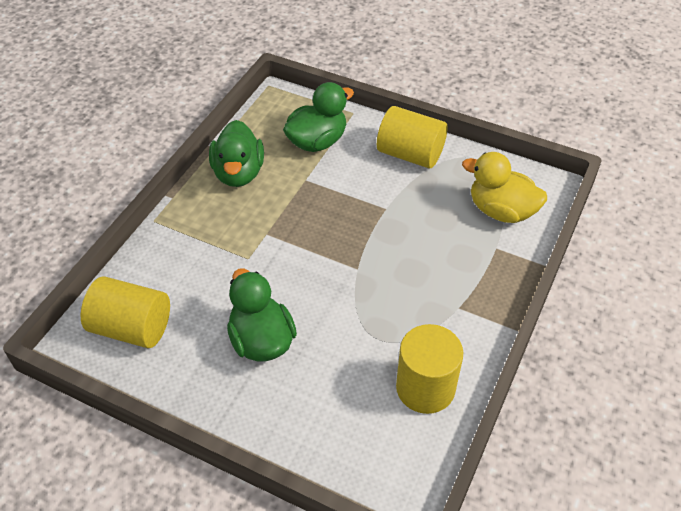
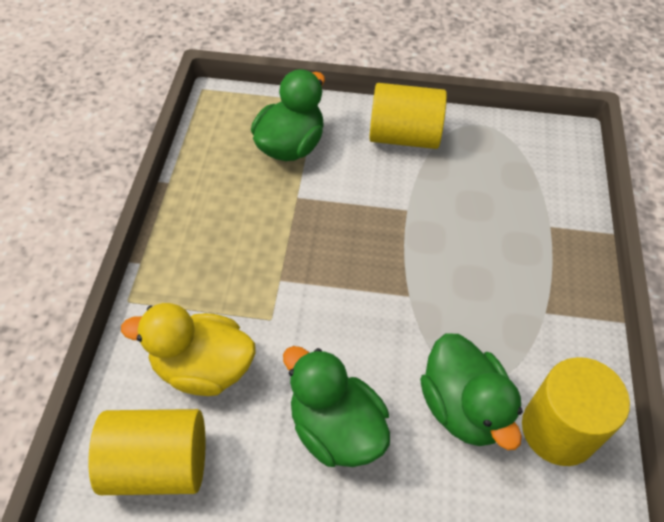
camera: 20 degrees left, 5 degrees up
green duck [209,120,264,187] -> green duck moved to [420,333,523,450]
yellow duck [462,152,547,223] -> yellow duck moved to [121,303,256,396]

